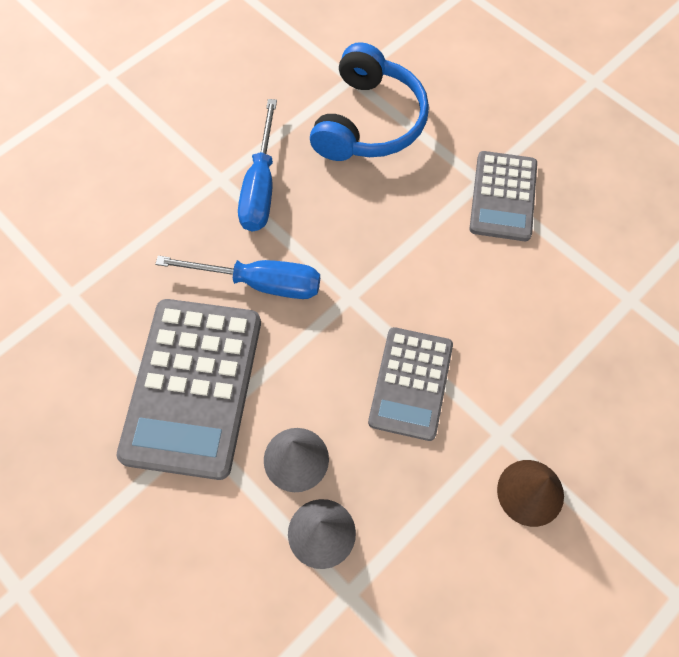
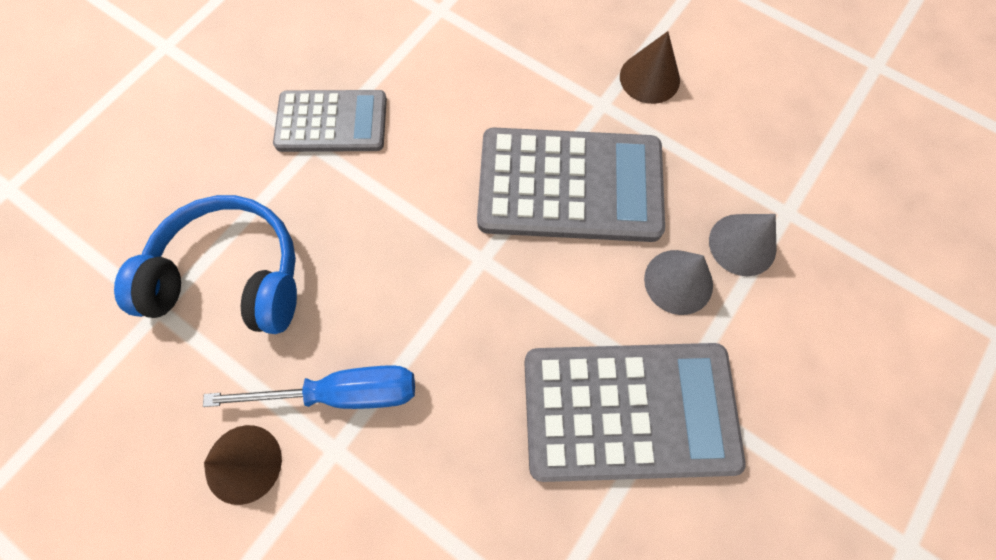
camera: 100 degrees left, 5 degrees up
blue screwdriver [155,256,320,299] -> none
grey calculator [368,327,453,441] -> grey calculator [477,128,665,242], size x1.62
none -> brown cone [204,425,282,505]

